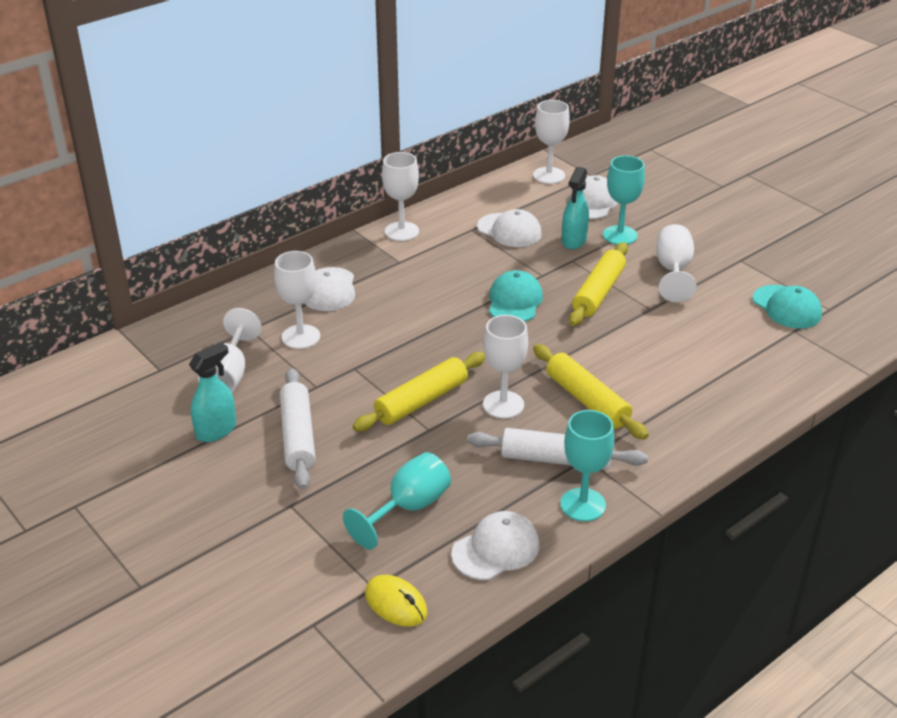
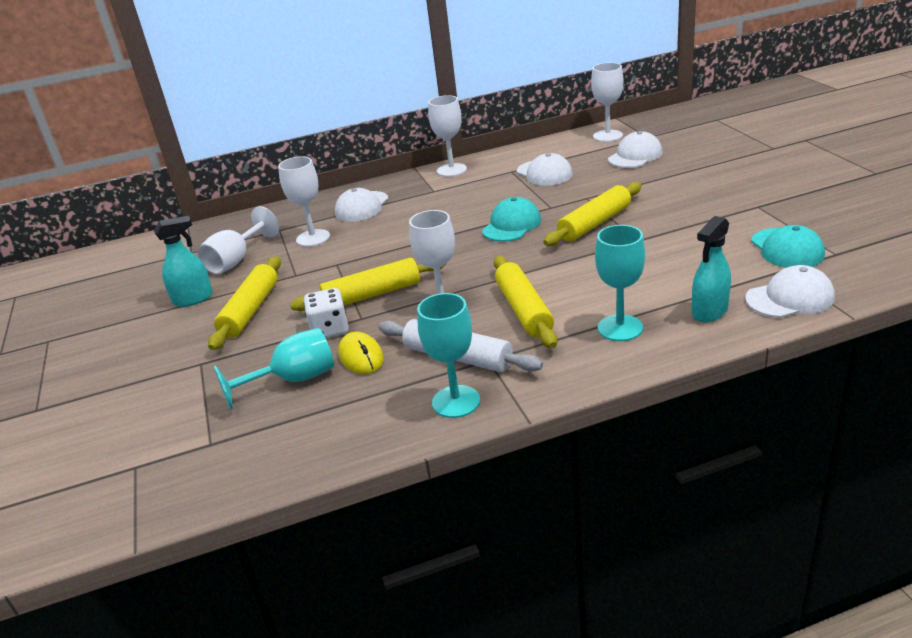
camera: 25 degrees right, 5 degrees down
white rolling pin [280,368,316,490] -> yellow rolling pin [208,256,281,350]
yellow mouse [365,575,428,627] -> yellow mouse moved to [338,332,384,374]
white cap [451,511,539,580] -> white cap moved to [745,265,835,318]
turquoise spray bottle [561,167,589,249] -> turquoise spray bottle moved to [692,216,731,322]
turquoise goblet [603,155,645,245] -> turquoise goblet moved to [595,225,645,341]
white goblet [656,224,697,302] -> none
none -> white dice [304,288,349,338]

